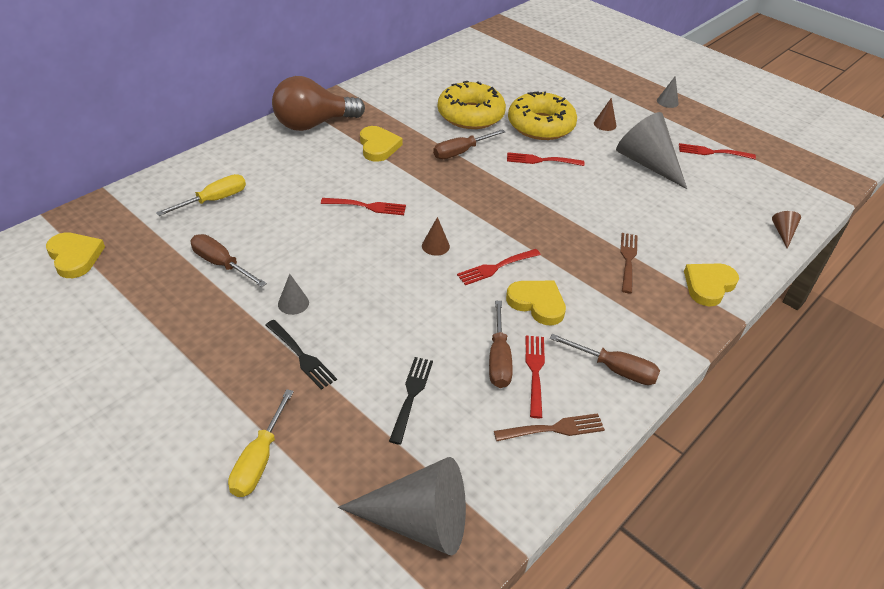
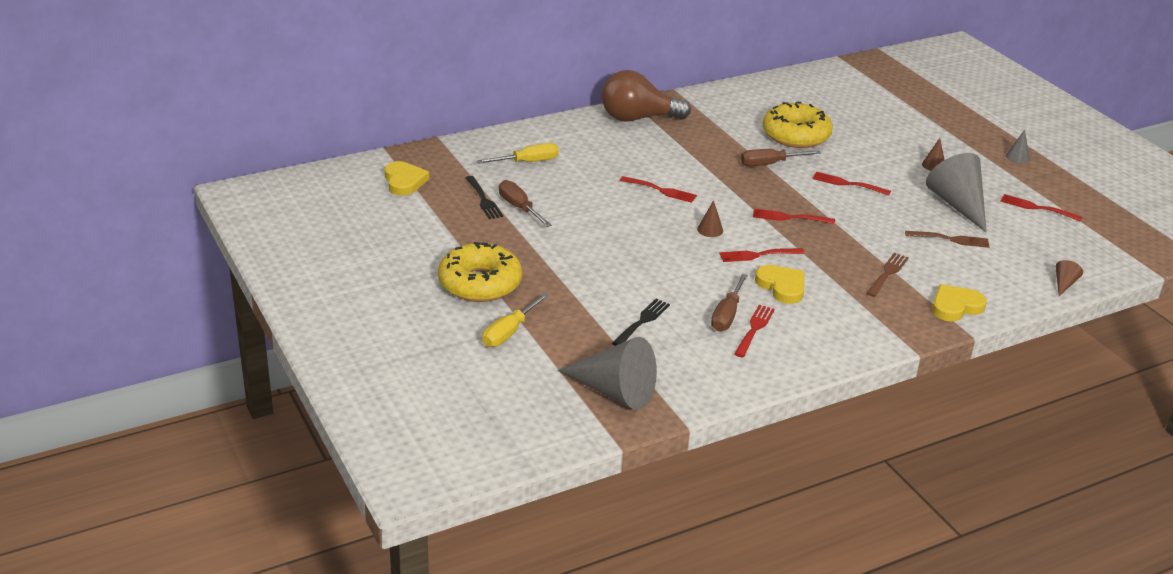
camera: 20 degrees right, 10 degrees down
black fork [266,320,337,390] -> black fork moved to [466,176,503,219]
grey cone [278,274,309,315] -> none
yellow heart [360,126,403,162] -> none
brown fork [494,413,605,441] -> brown fork moved to [905,231,990,248]
yellow donut [508,91,577,140] -> yellow donut moved to [438,242,522,302]
brown screwdriver [550,334,660,385] -> none
none -> red fork [753,209,835,224]

